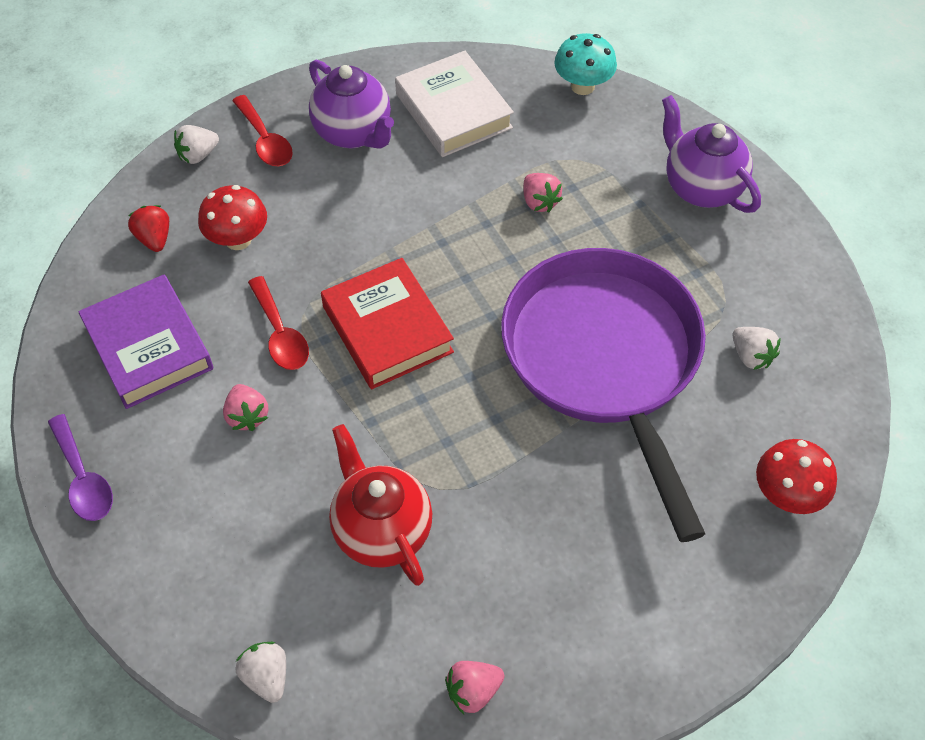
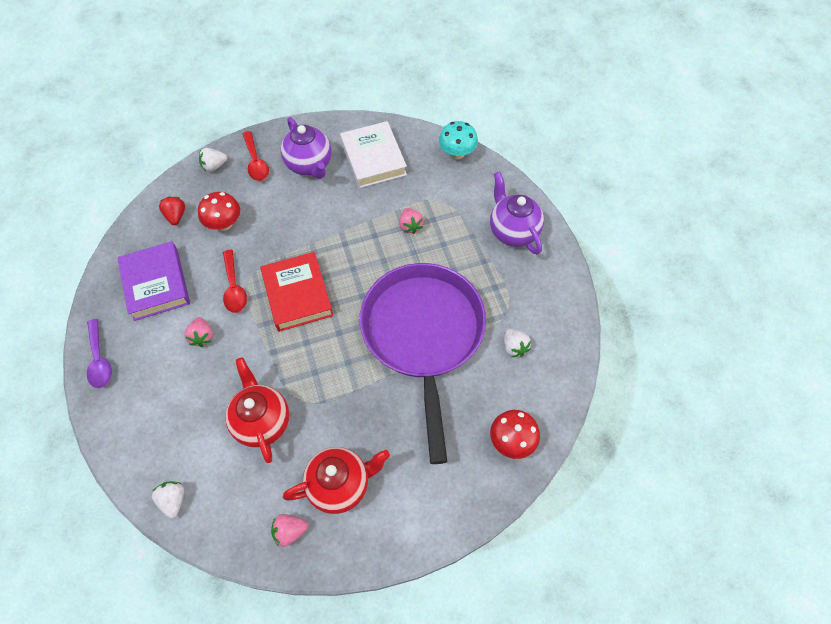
camera: 10 degrees right, 5 degrees up
none -> red teapot [283,447,390,514]

